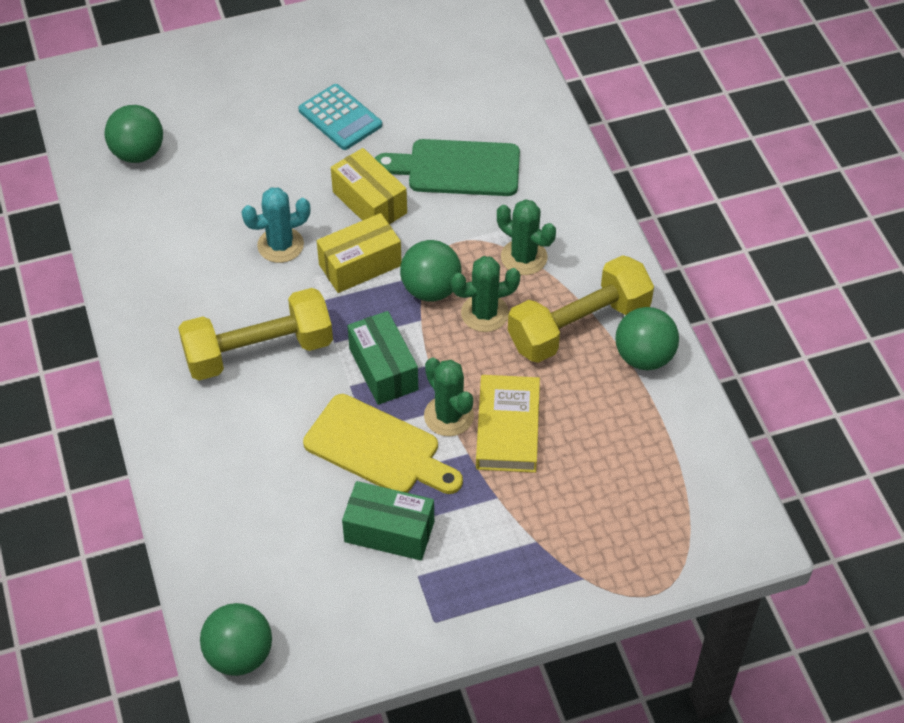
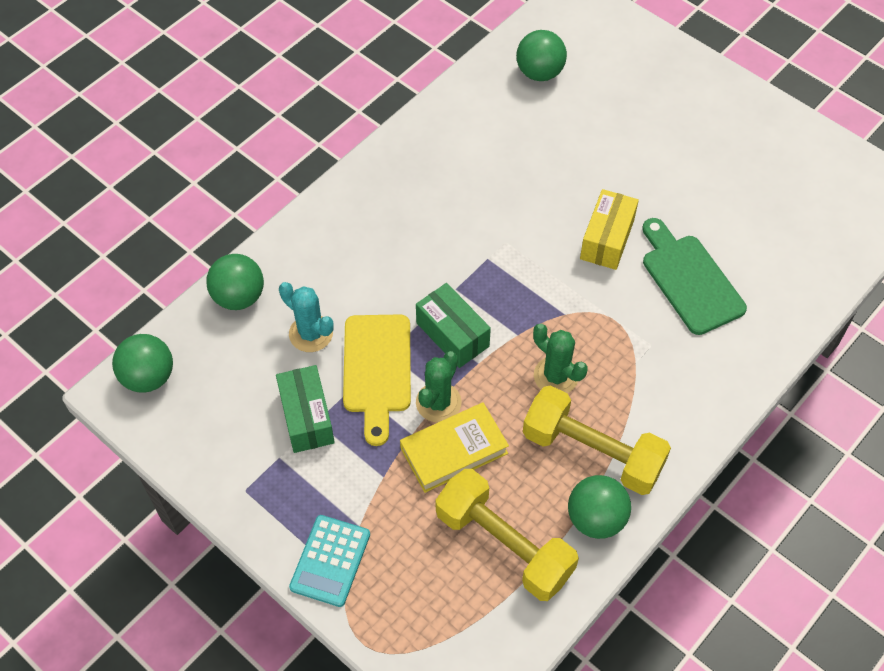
camera: 60 degrees right, 5 degrees up
yellow dumbbell [178,288,333,381] -> yellow dumbbell moved to [436,469,579,601]
turquoise cactus [242,187,310,263] -> turquoise cactus moved to [279,282,334,352]
turquoise calculator [298,84,382,150] -> turquoise calculator moved to [289,515,370,607]
yellow box [317,213,402,293] -> none
green box [347,311,418,405] -> green box turned 75 degrees counterclockwise [416,283,491,368]
green ball [400,240,461,301] -> green ball moved to [206,254,264,310]
green cactus [497,199,556,275] -> none

